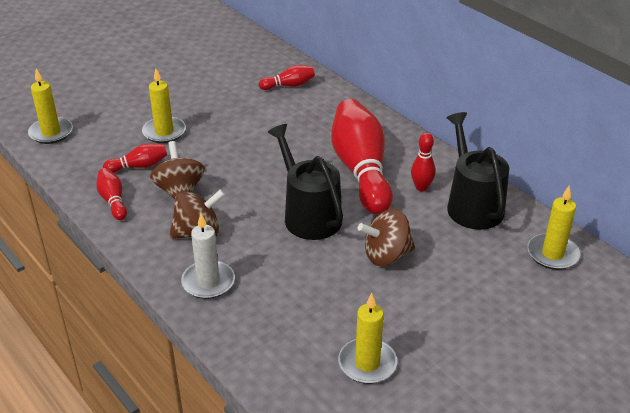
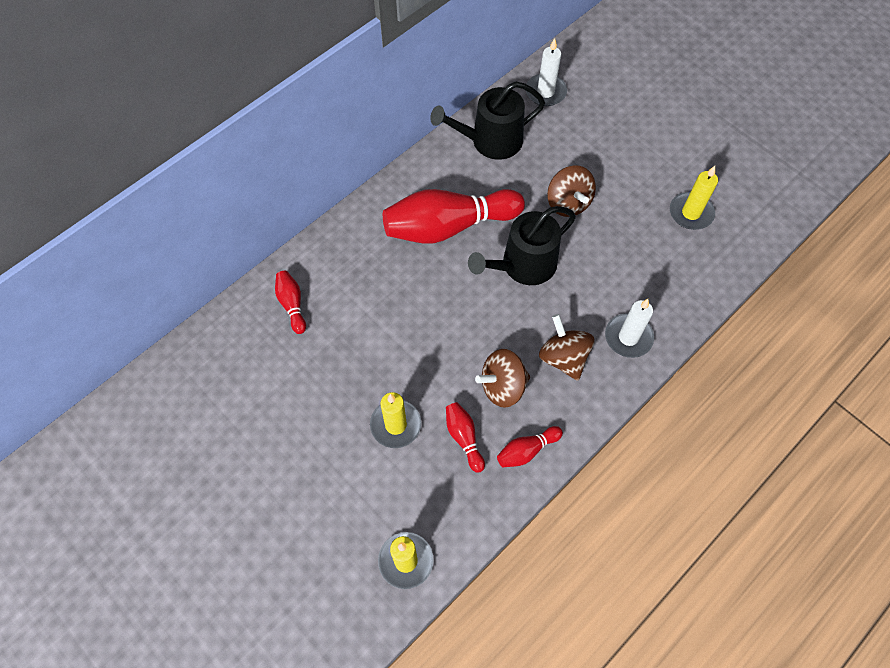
camera: 95 degrees left, 25 degrees up
red bowling pin [411,133,436,192] -> none
yellow candle [527,186,580,270] -> white candle [526,38,567,106]

